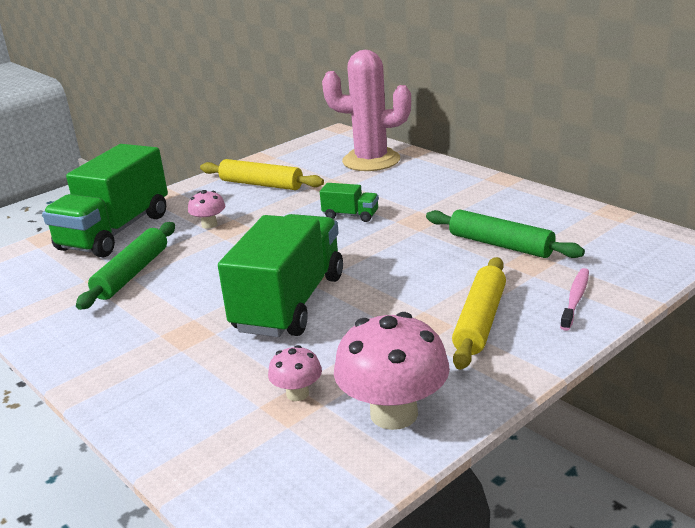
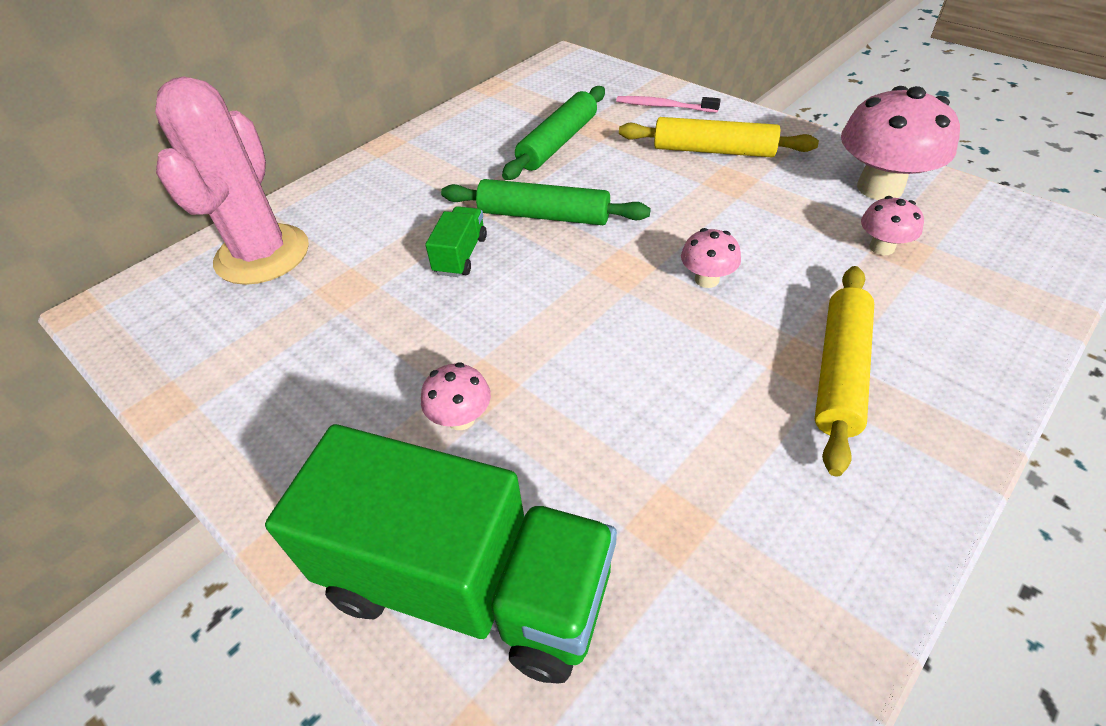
camera: 95 degrees left, 20 degrees up
green rolling pin [76,222,175,310] -> green rolling pin moved to [441,179,651,225]
yellow rolling pin [200,159,324,190] -> yellow rolling pin moved to [815,266,874,477]
green truck [218,214,343,337] -> pink mushroom [681,228,741,288]

